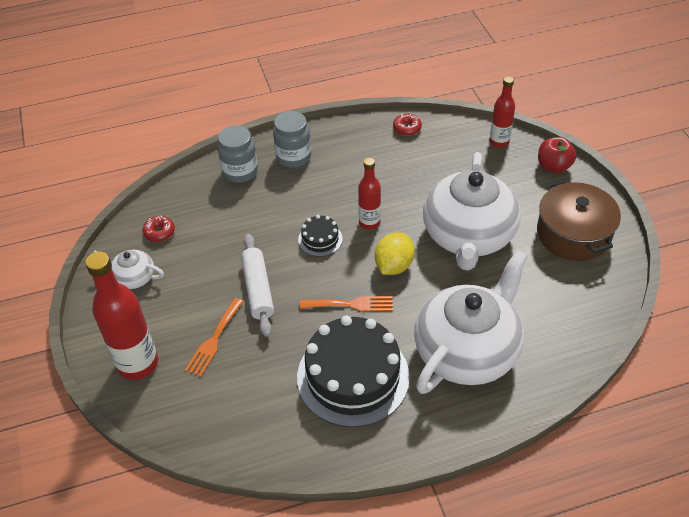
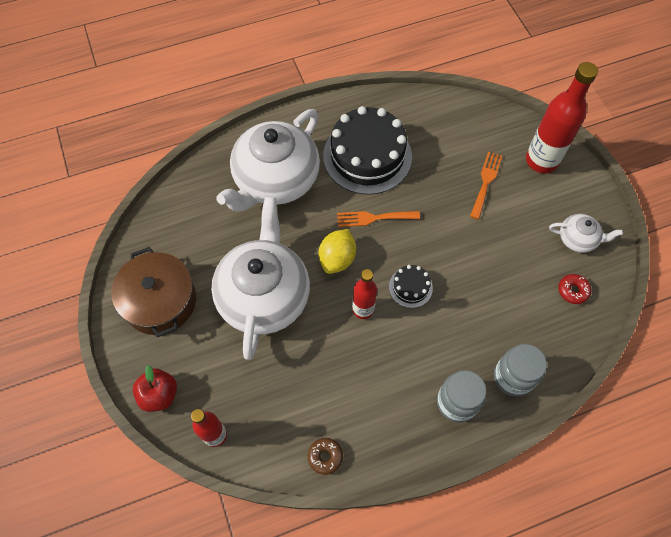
camera: 175 degrees right, 15 degrees up
white rolling pin [241,234,274,337] -> none
red donut [393,114,422,136] -> brown donut [308,438,343,475]

